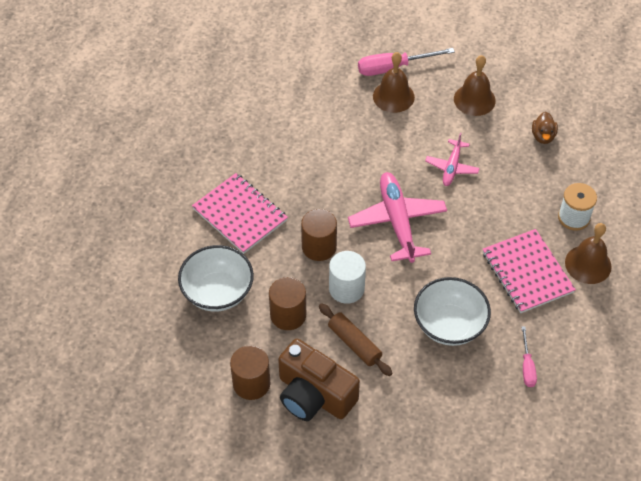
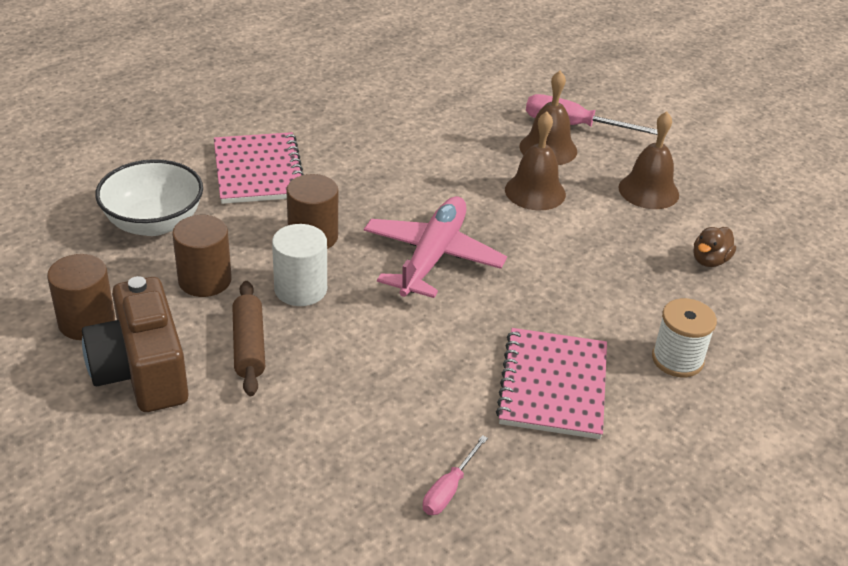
camera: 30 degrees right, 15 degrees down
white bowl [414,277,491,346] -> none
pink plane [425,132,480,186] -> none
brown bell [565,223,612,284] -> brown bell moved to [505,112,566,210]

